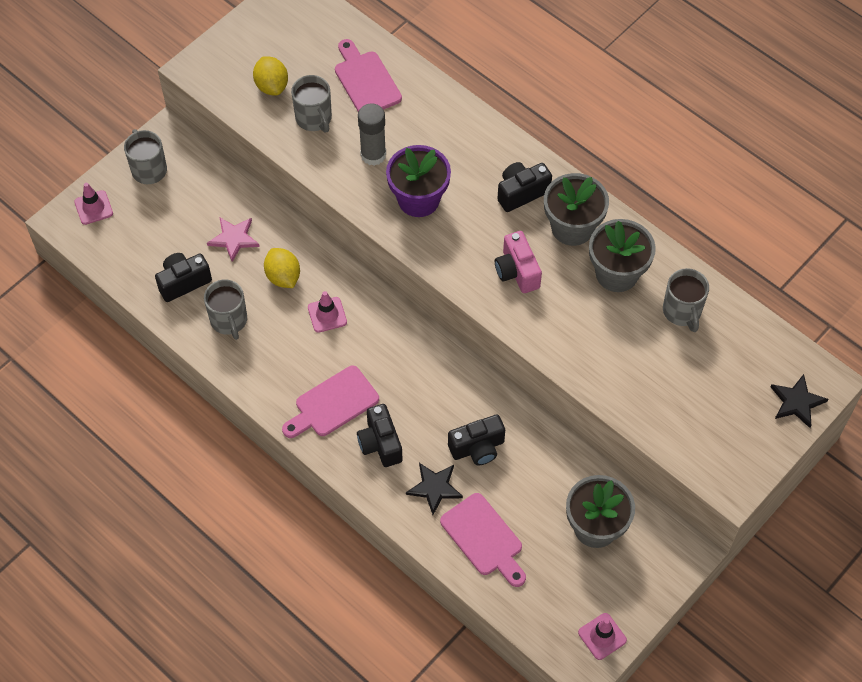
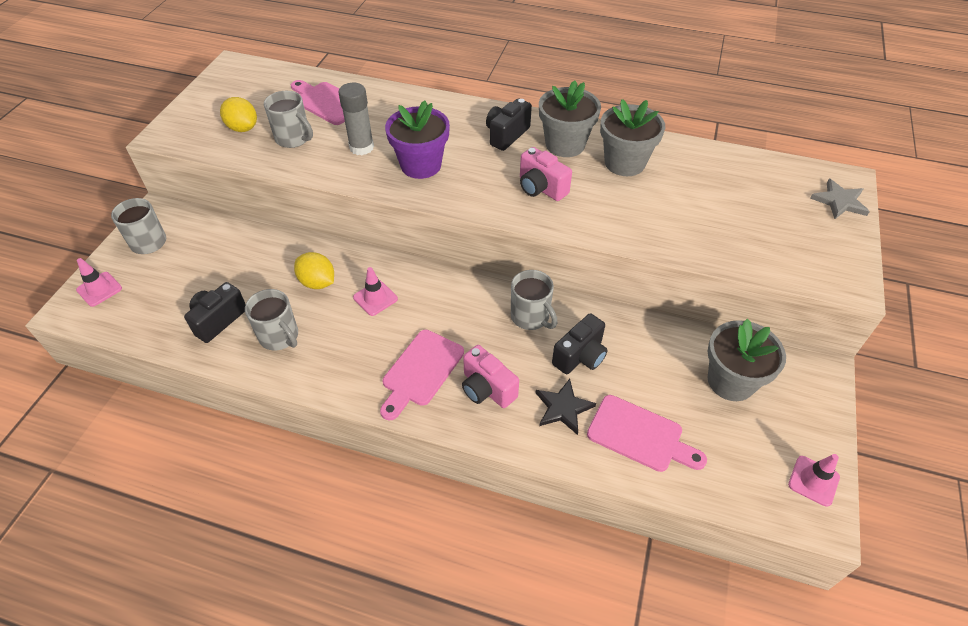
camera: 25 degrees left, 10 degrees down
pink star [207,217,260,262] -> none
black camera [357,404,403,467] -> pink camera [462,345,519,408]
grey mug [663,268,709,332] -> grey mug moved to [511,270,558,330]
black star [770,374,828,428] -> grey star [810,179,870,219]

